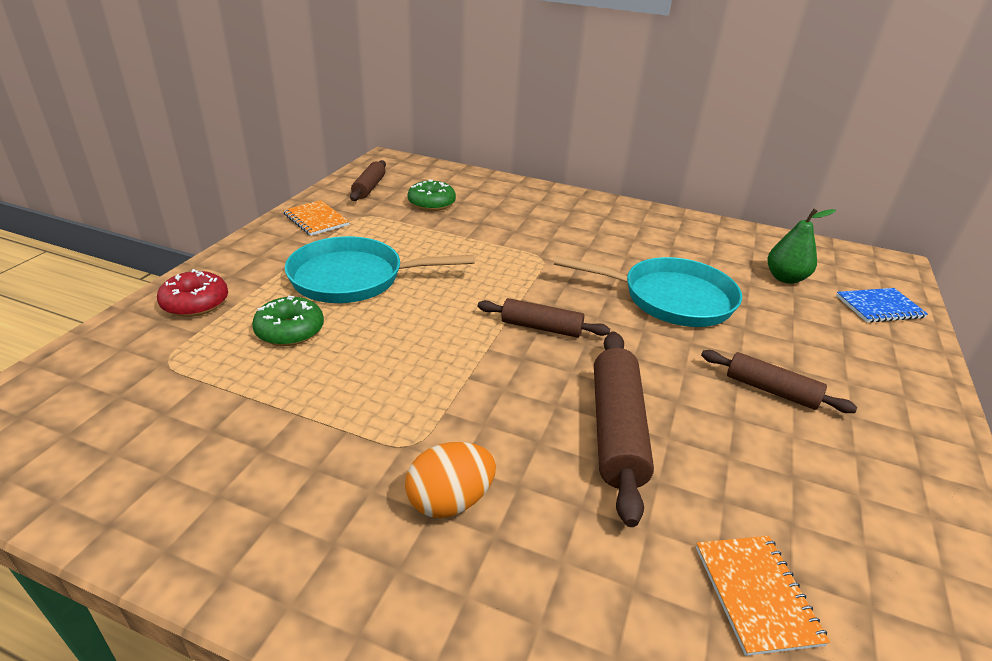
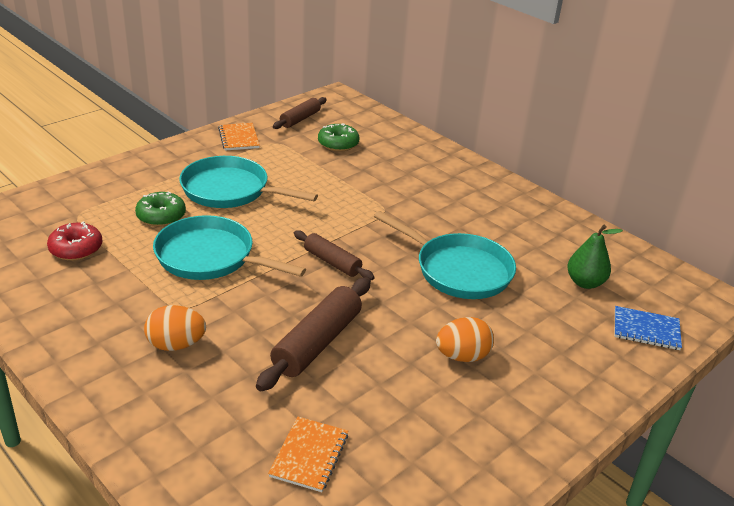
camera: 25 degrees right, 0 degrees up
red donut [157,269,228,317] -> red donut moved to [47,221,102,261]
brown rolling pin [701,350,857,413] -> orange egg [436,317,494,362]
none -> turquoise pan [153,215,306,280]

